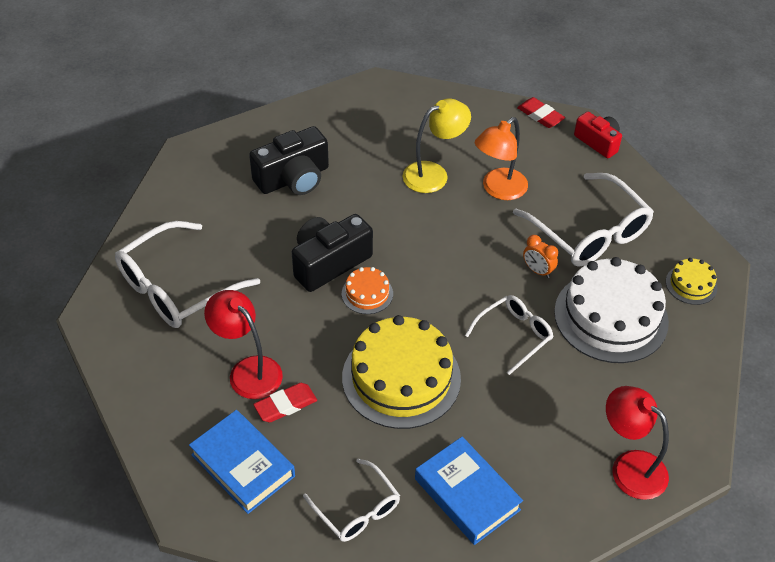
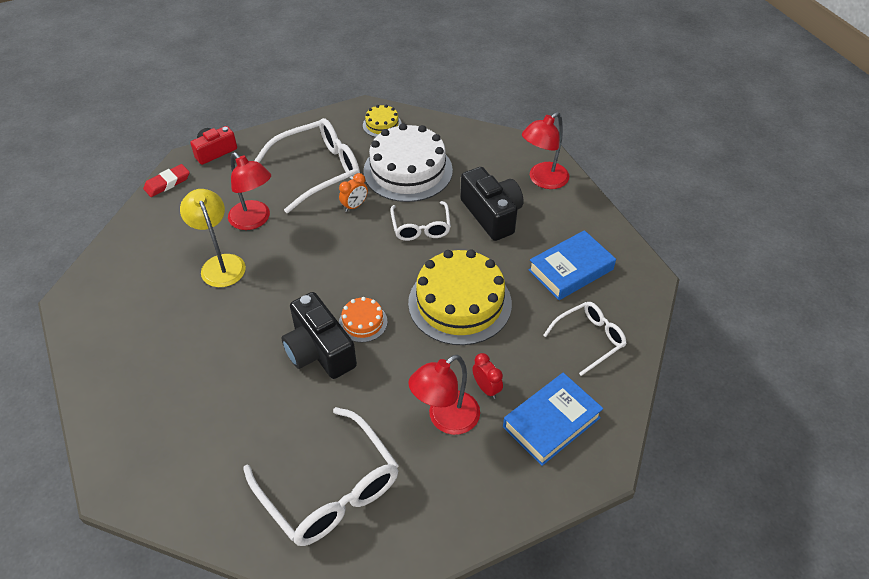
camera: 85 degrees left, 0 degrees up
black camera [249,126,329,195] -> black camera moved to [460,167,524,241]
red eraser [253,383,317,422] -> red clock [472,353,503,399]
white glasses [465,295,554,375] -> white glasses turned 150 degrees counterclockwise [390,201,451,241]
orange lamp [475,117,528,200] -> red lamp [228,152,271,230]

